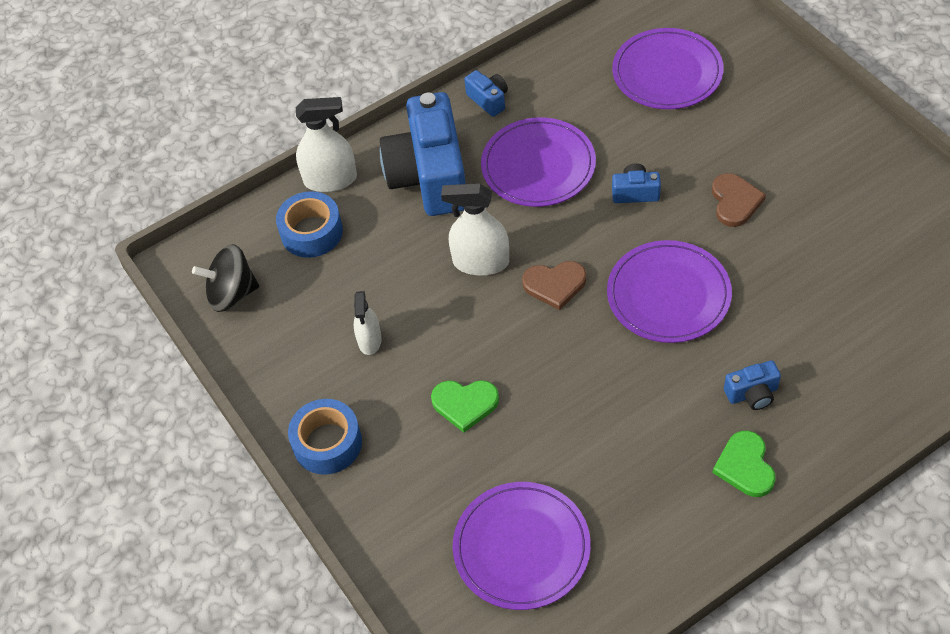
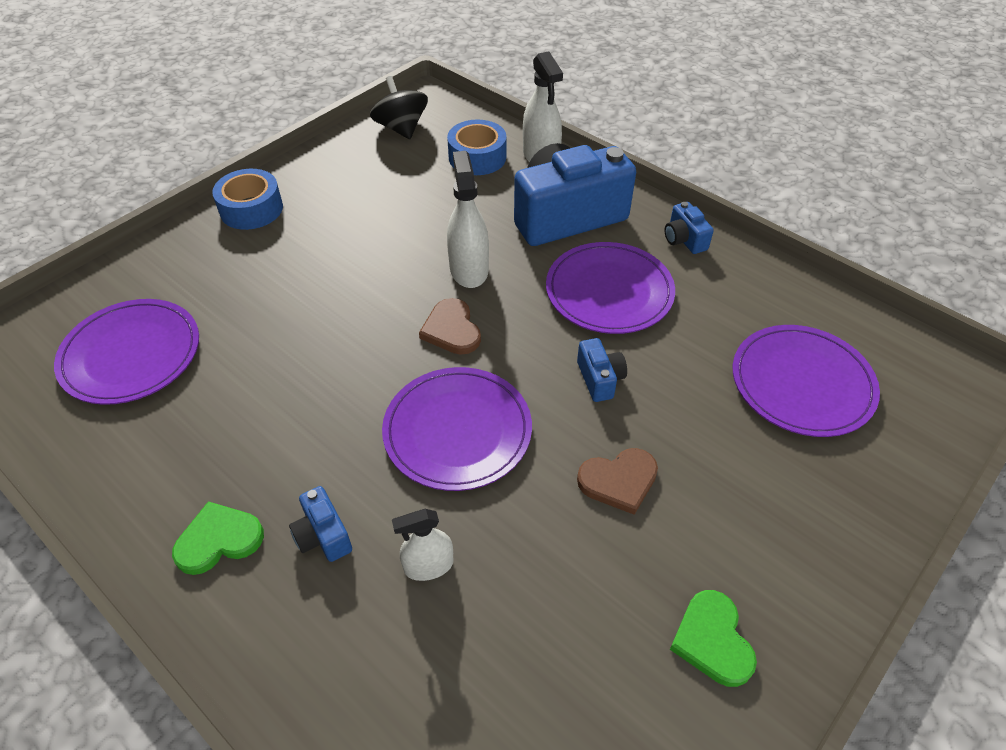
camera: 70 degrees right, 5 degrees down
white spray bottle [354,291,382,355] -> white spray bottle moved to [392,509,453,581]
green heart [431,380,499,433] -> green heart moved to [670,590,757,687]
blue camera [464,70,508,117] -> blue camera turned 120 degrees clockwise [665,202,714,254]

